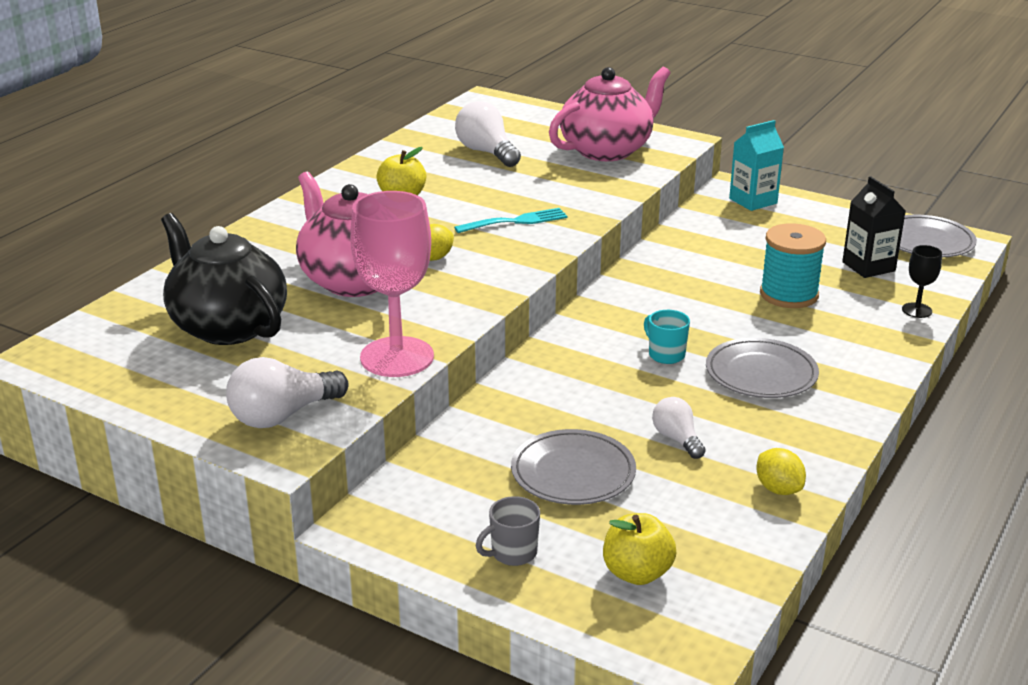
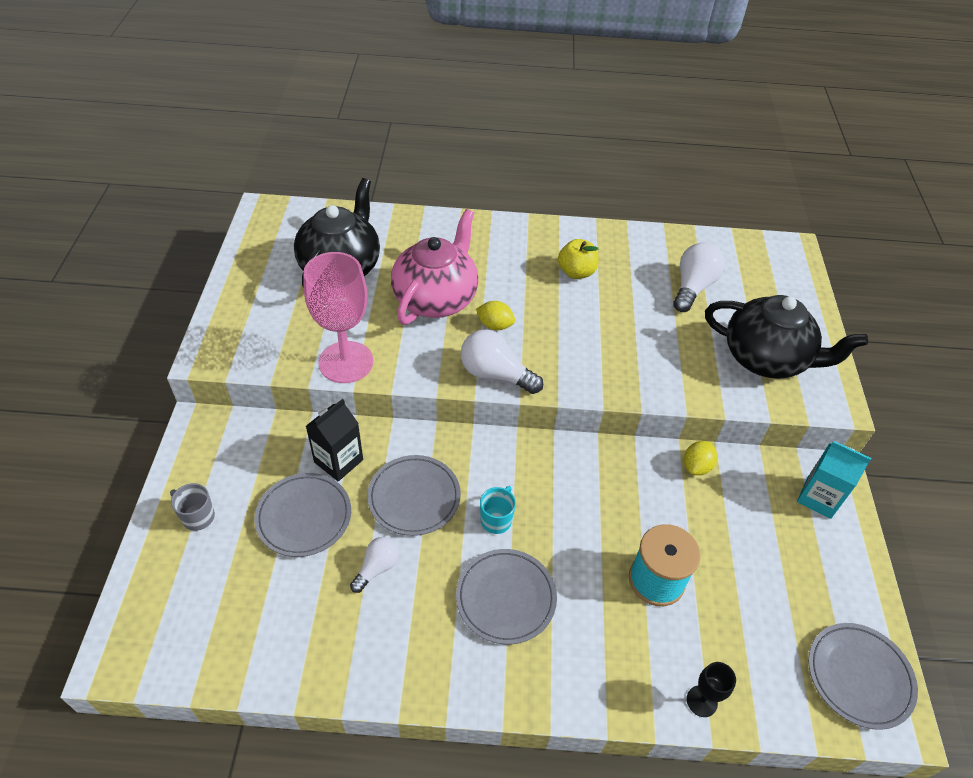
camera: 60 degrees right, 20 degrees up
white light bulb [226,357,348,428] -> white light bulb moved to [461,329,543,394]
turquoise fork [454,208,568,233] -> none
pink teapot [549,66,670,161] -> black teapot [705,295,868,379]
yellow apple [603,513,676,585] -> none
yellow lemon [756,448,806,495] -> yellow lemon moved to [684,441,717,475]
black carton [842,176,906,278] -> black carton moved to [306,399,363,481]
none -> grey plate [367,455,461,536]

